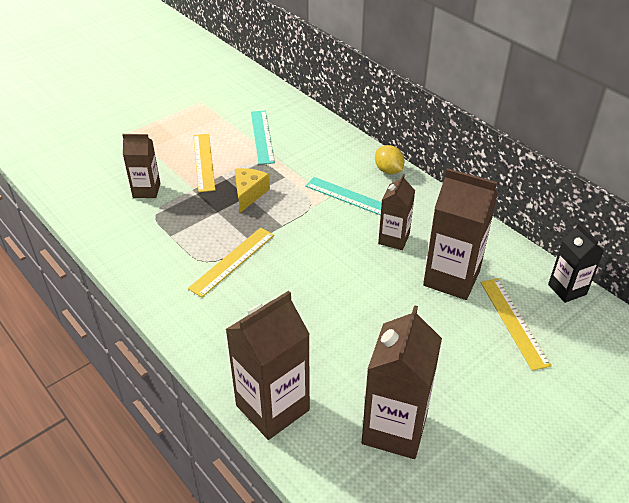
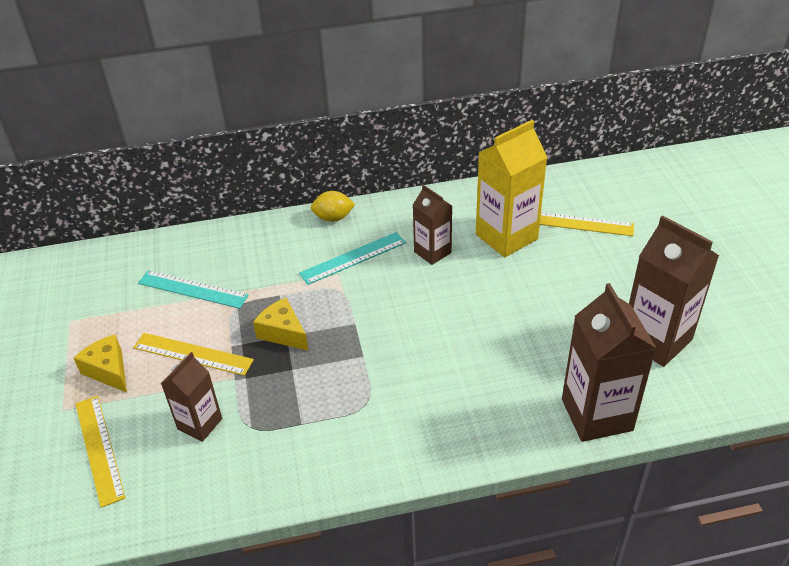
camera: 60 degrees left, 0 degrees up
yellow ruler [188,228,274,298] -> yellow ruler moved to [75,396,126,508]
brown carton [423,168,498,300] -> yellow carton [476,120,547,257]
black carton [548,223,604,303] -> none
none -> yellow cheese [74,335,127,392]

